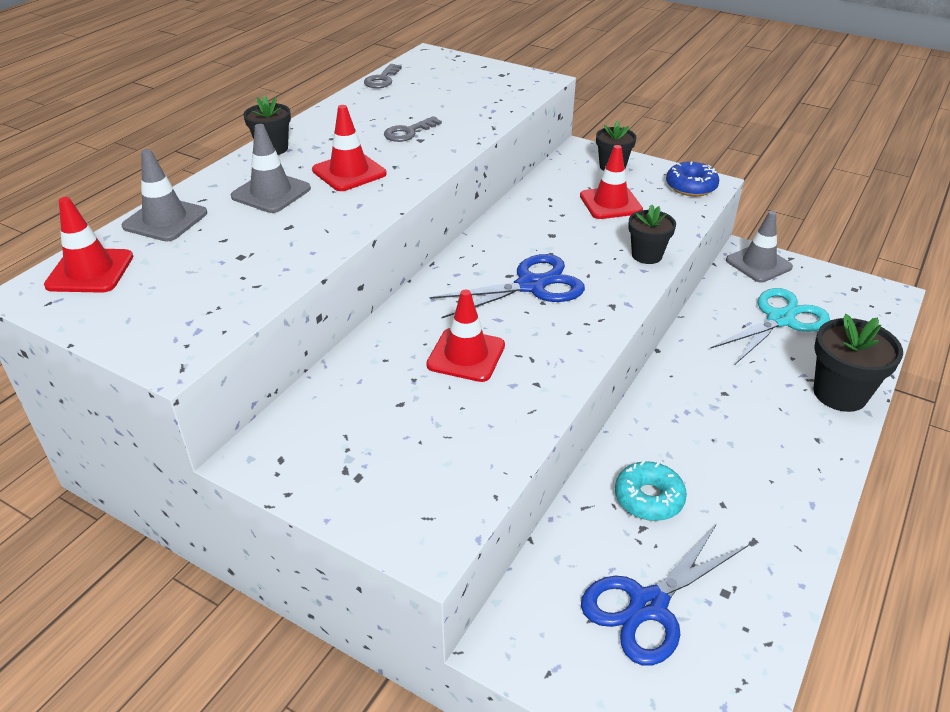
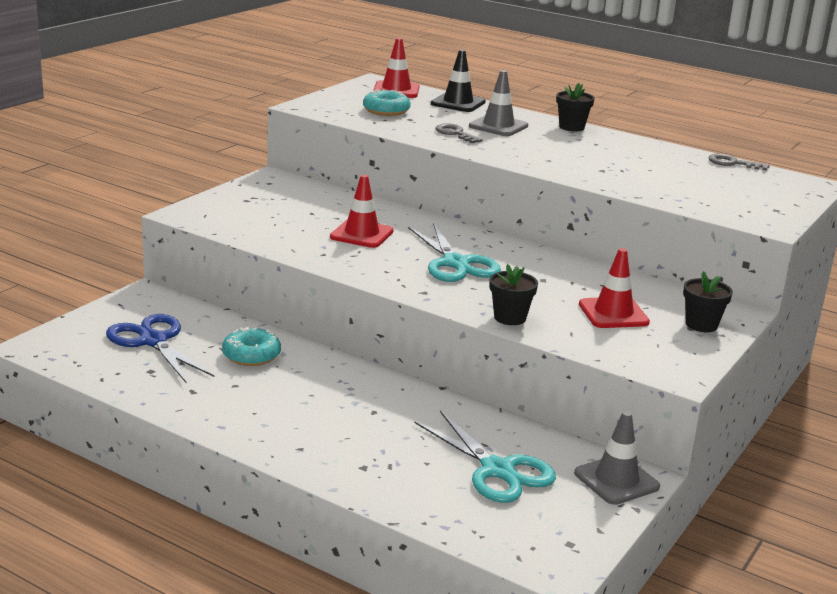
camera: 90 degrees right, 15 degrees down
grey traffic cone [122,149,207,241] -> black traffic cone [431,50,486,112]
red traffic cone [312,105,387,191] -> none
grey key [384,116,442,142] -> grey key moved to [435,124,483,143]
blue scissors [429,254,585,319] -> turquoise scissors [408,223,501,282]
blue donut [666,162,719,196] -> none
black flower pot [813,314,903,412] -> none
none -> turquoise donut [363,90,411,116]

